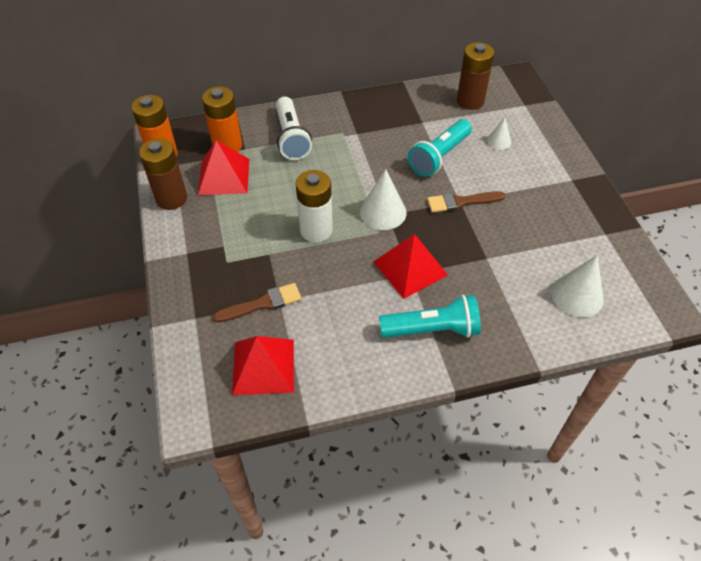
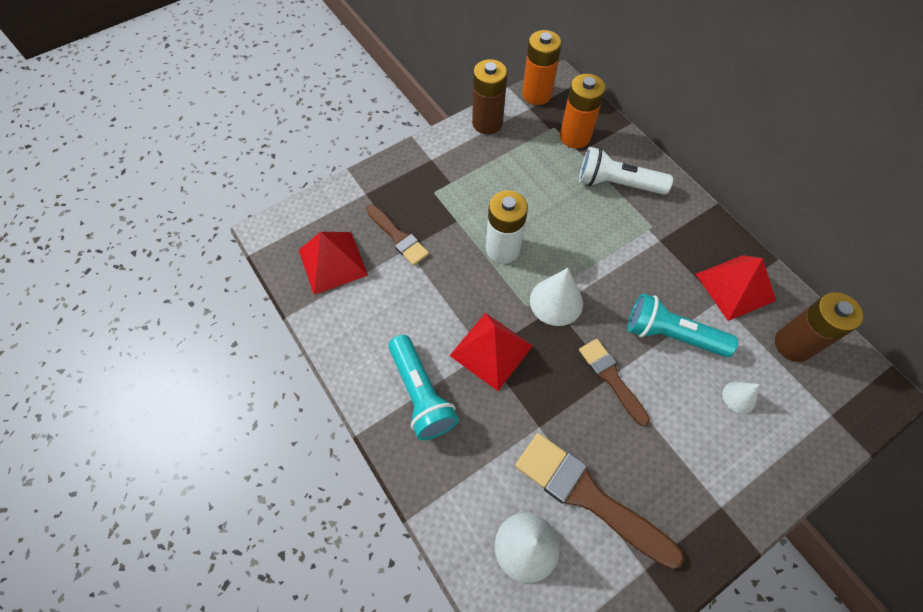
camera: 70 degrees right, 10 degrees up
red pyramid [198,140,249,195] -> red pyramid moved to [696,255,776,321]
white flashlight [276,97,312,160] -> white flashlight turned 45 degrees clockwise [579,147,673,195]
none -> brown brush [515,433,684,569]

